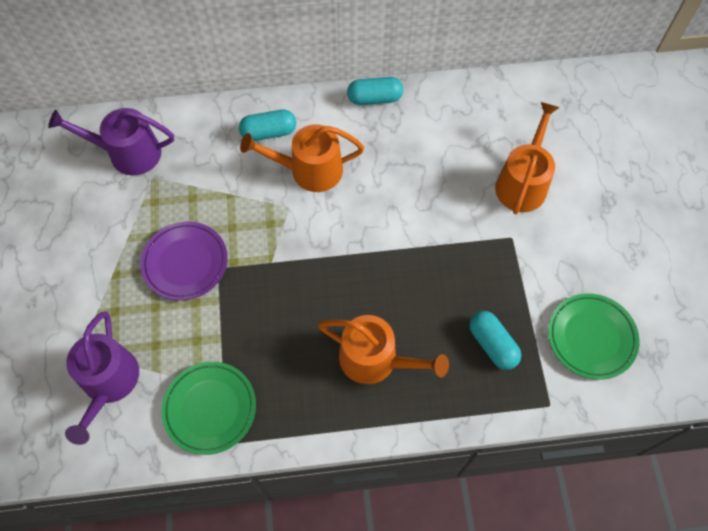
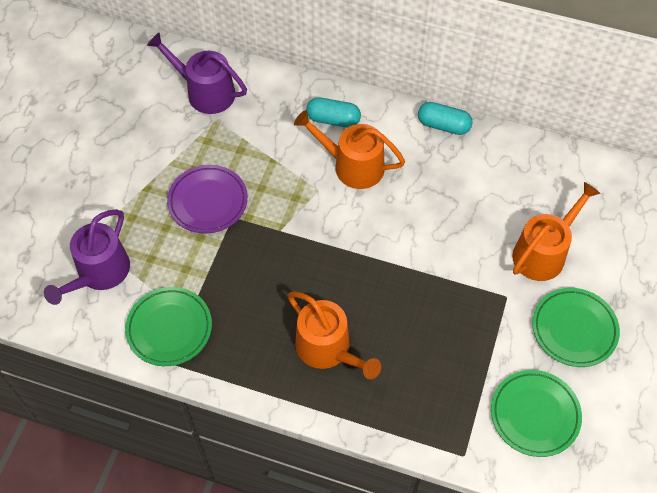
camera: 25 degrees right, 5 degrees down
turquoise capsule [469,311,521,370] -> none
none -> green plate [532,288,620,367]

